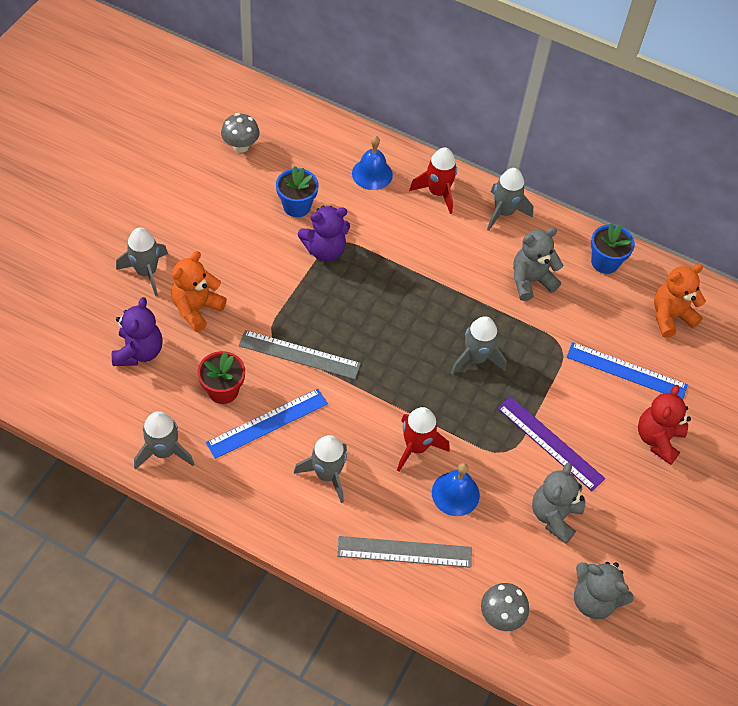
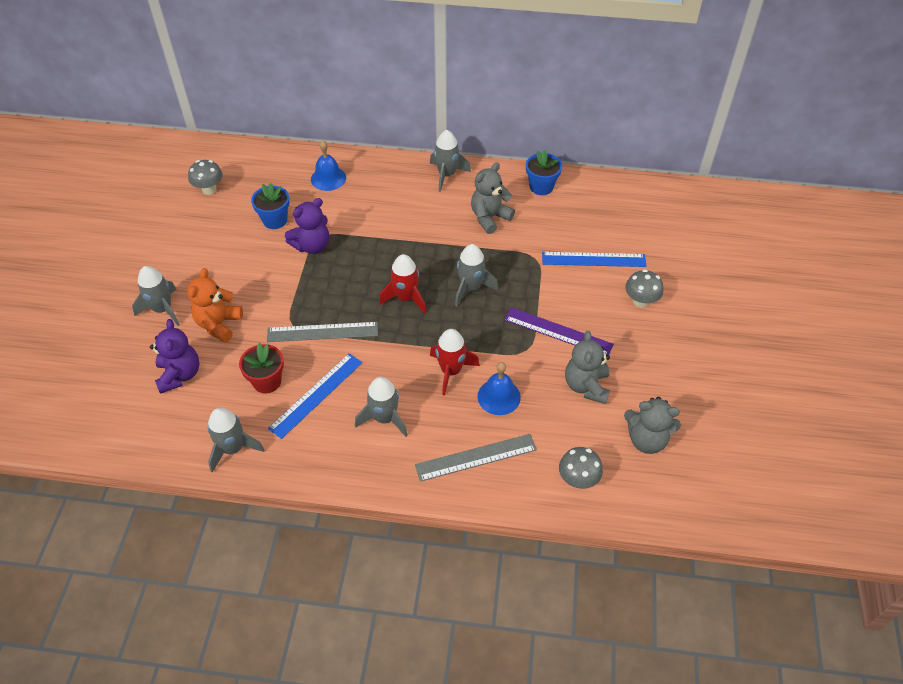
camera: 15 degrees left, 5 degrees down
red rocket [409,147,457,214] -> red rocket moved to [379,254,426,314]
red teddy bear [638,385,691,465] -> grey mushroom [625,269,663,308]
orange teddy bear [654,264,706,338] -> none

